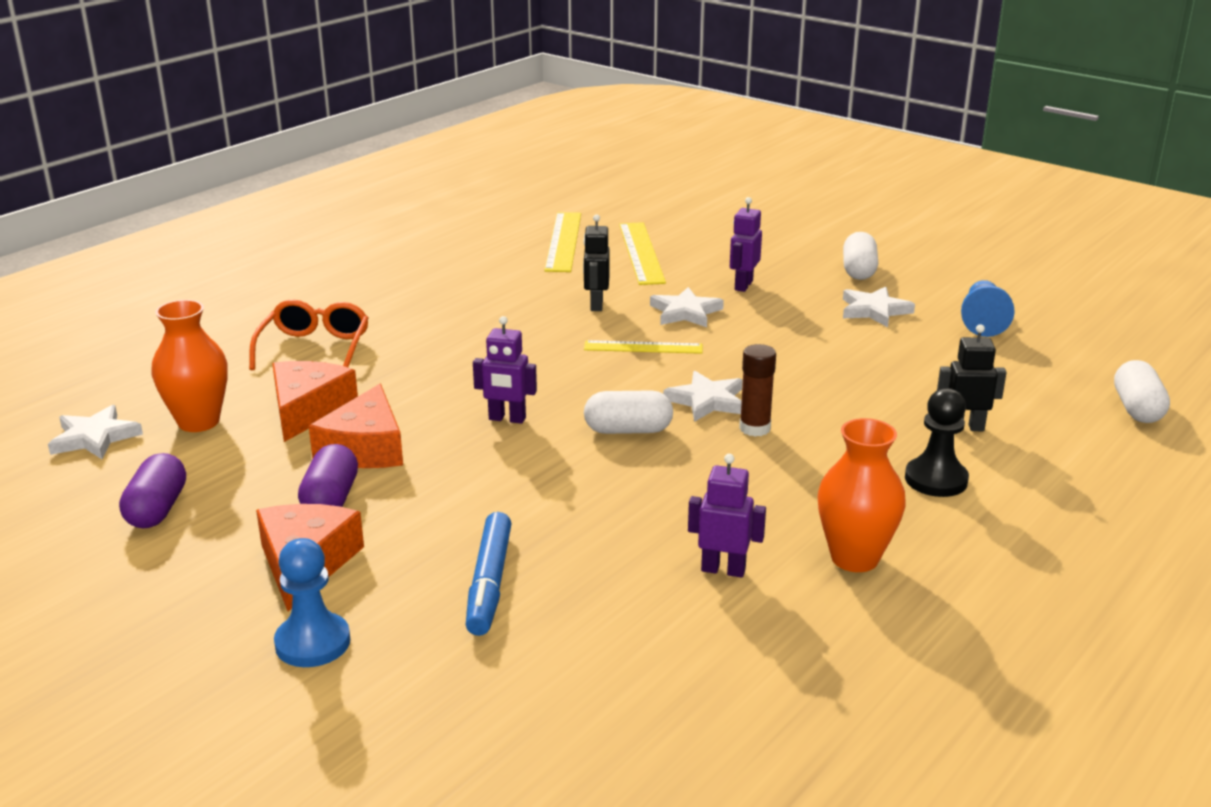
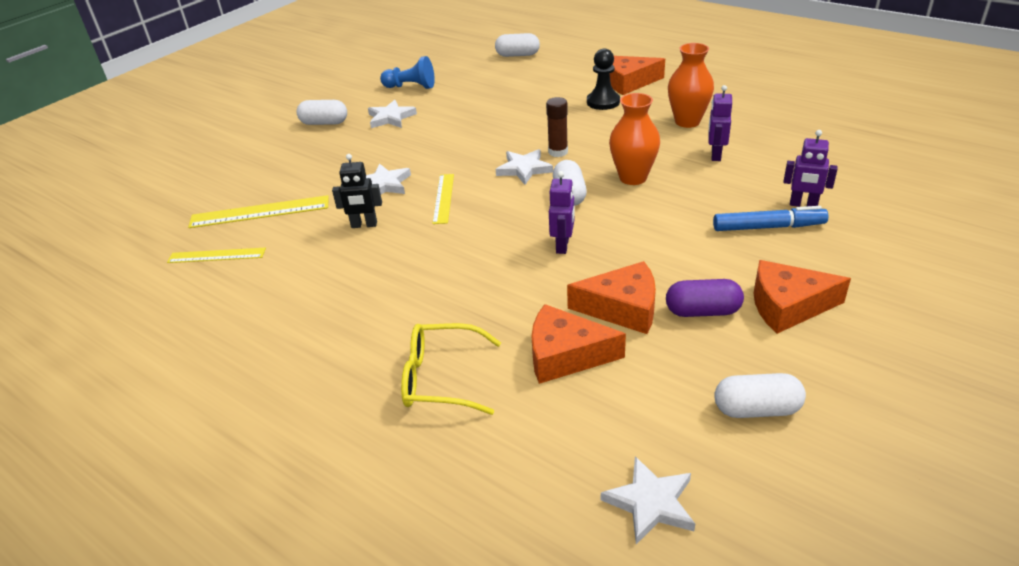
camera: 90 degrees left, 10 degrees up
purple capsule [119,453,186,528] -> white capsule [714,373,806,418]
orange vase [152,300,228,432] -> orange vase moved to [609,93,660,185]
orange glasses [249,299,368,370] -> yellow glasses [401,323,501,415]
blue pawn [274,538,350,667] -> none
yellow ruler [544,212,581,272] -> yellow ruler [167,248,266,263], size x0.65
purple robot [730,197,762,292] -> purple robot moved to [783,130,838,207]
black robot [937,324,1007,431] -> none
none -> orange cheese [609,56,665,95]

